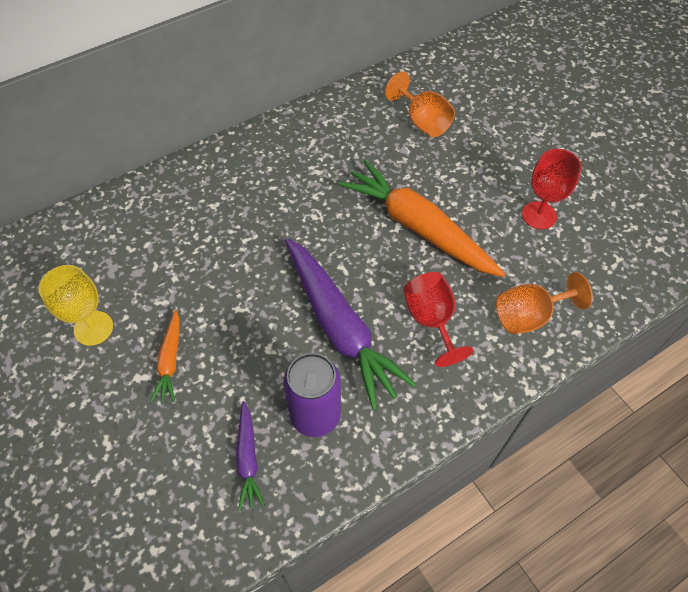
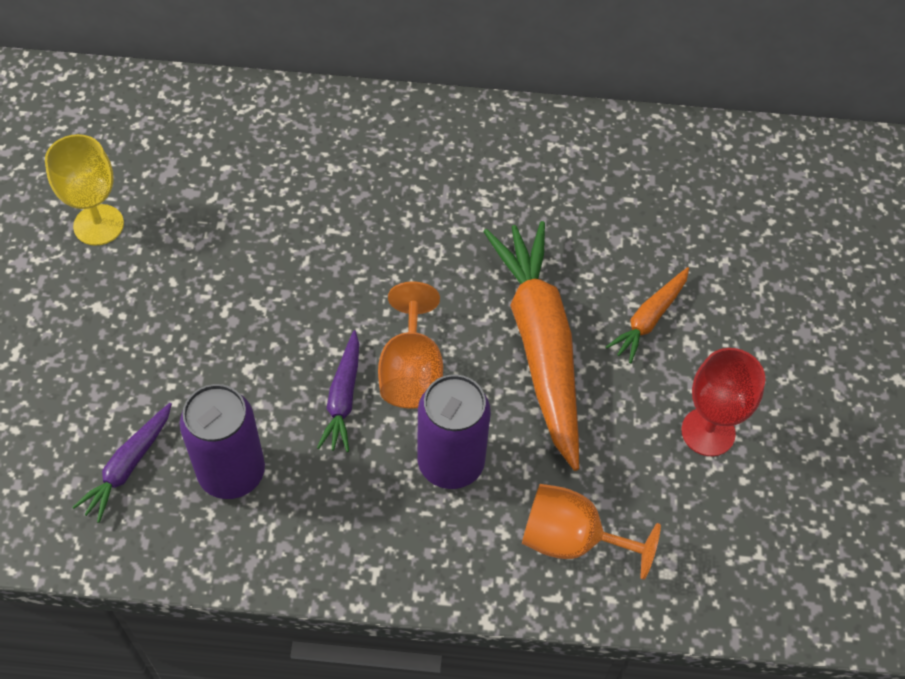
camera: 35 degrees right, 0 degrees up
orange carrot [150,310,180,402] -> orange carrot moved to [606,267,689,363]
purple carrot [285,238,417,410] -> purple carrot [317,330,359,452], size x0.47
orange goblet [385,72,455,137] -> orange goblet moved to [378,281,443,409]
red goblet [403,272,474,367] -> purple can [417,375,491,489]

